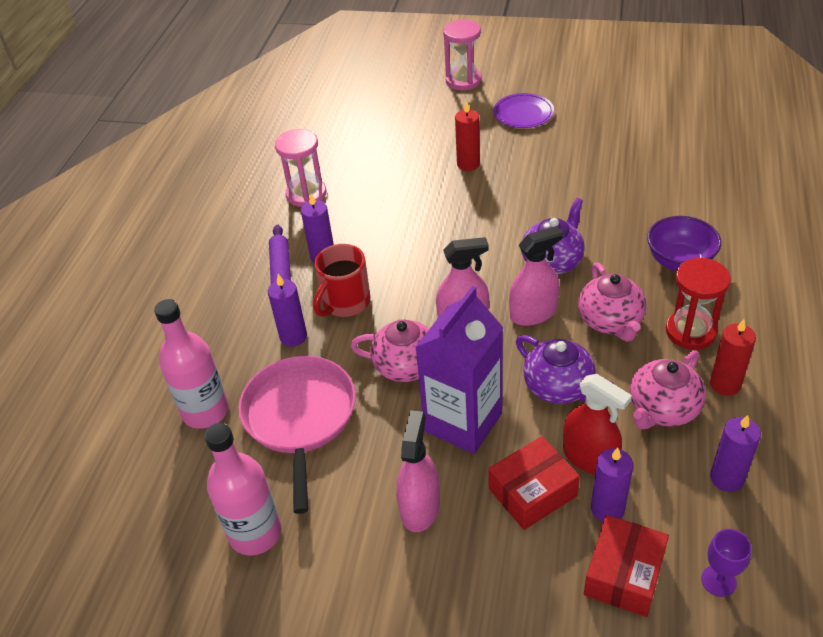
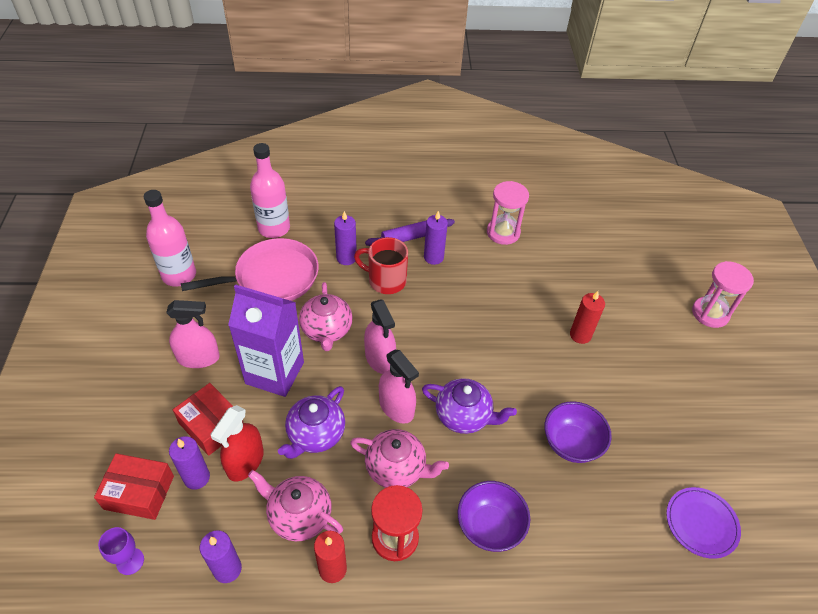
camera: 70 degrees right, 5 degrees up
purple plate [494,93,554,128] -> purple plate moved to [666,487,741,559]
pink teapot [578,263,647,342] -> pink teapot turned 135 degrees counterclockwise [350,429,449,488]
none -> purple bowl [544,401,612,463]

